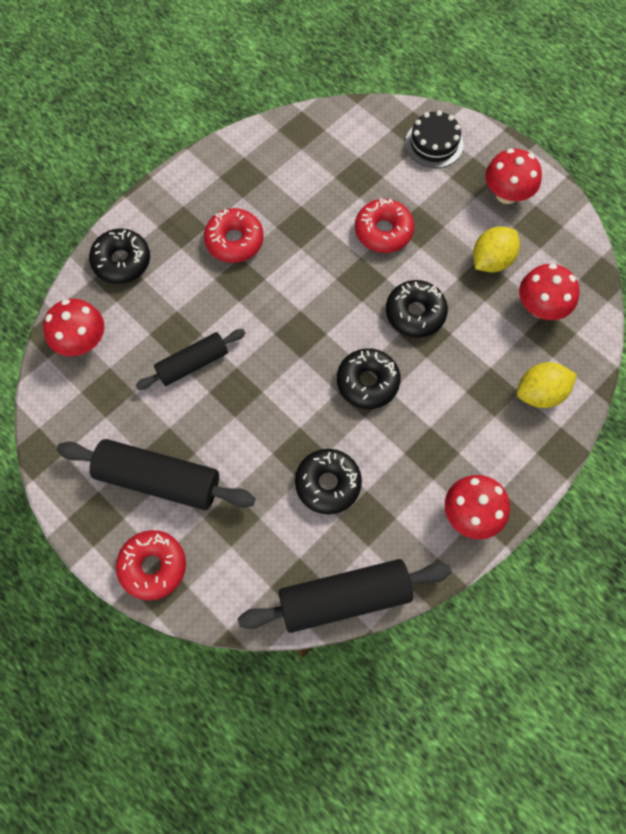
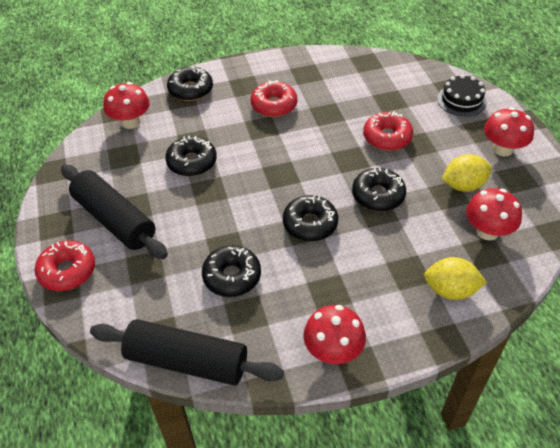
camera: 30 degrees right, 20 degrees down
black rolling pin [135,329,245,390] -> black donut [165,136,217,176]

